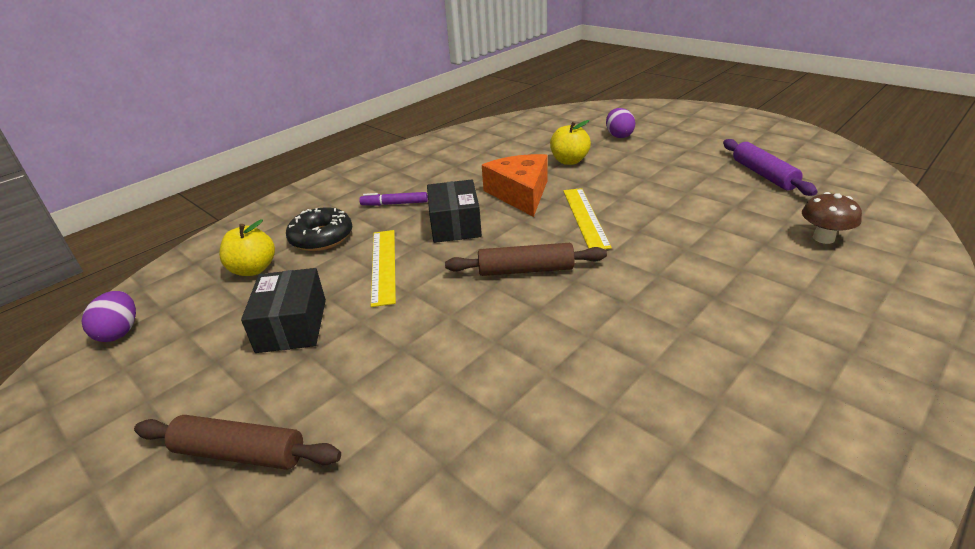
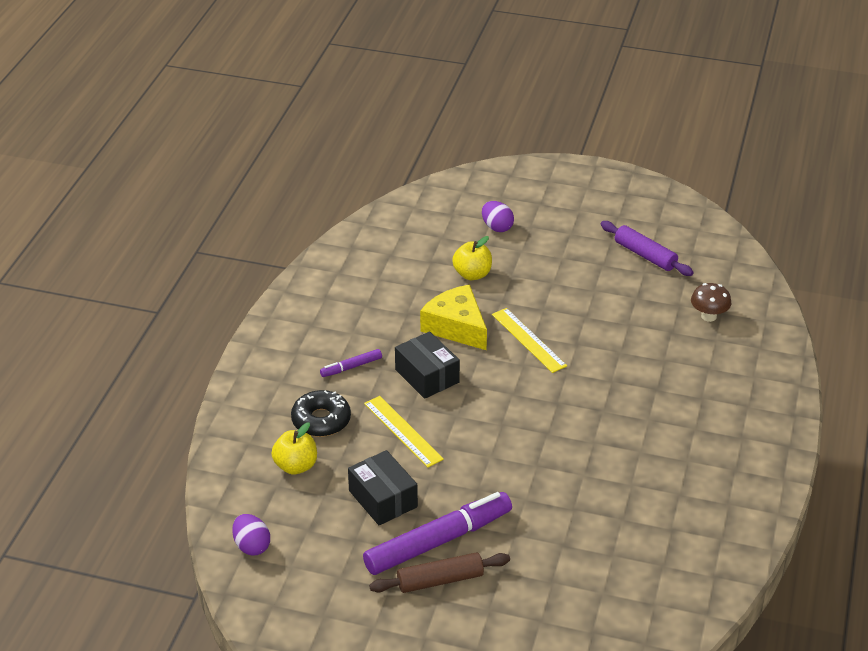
camera: 30 degrees left, 5 degrees up
brown rolling pin [445,243,607,276] -> none
orange cheese [482,154,547,217] -> yellow cheese [420,285,487,350]
none -> purple marker [363,492,512,575]

